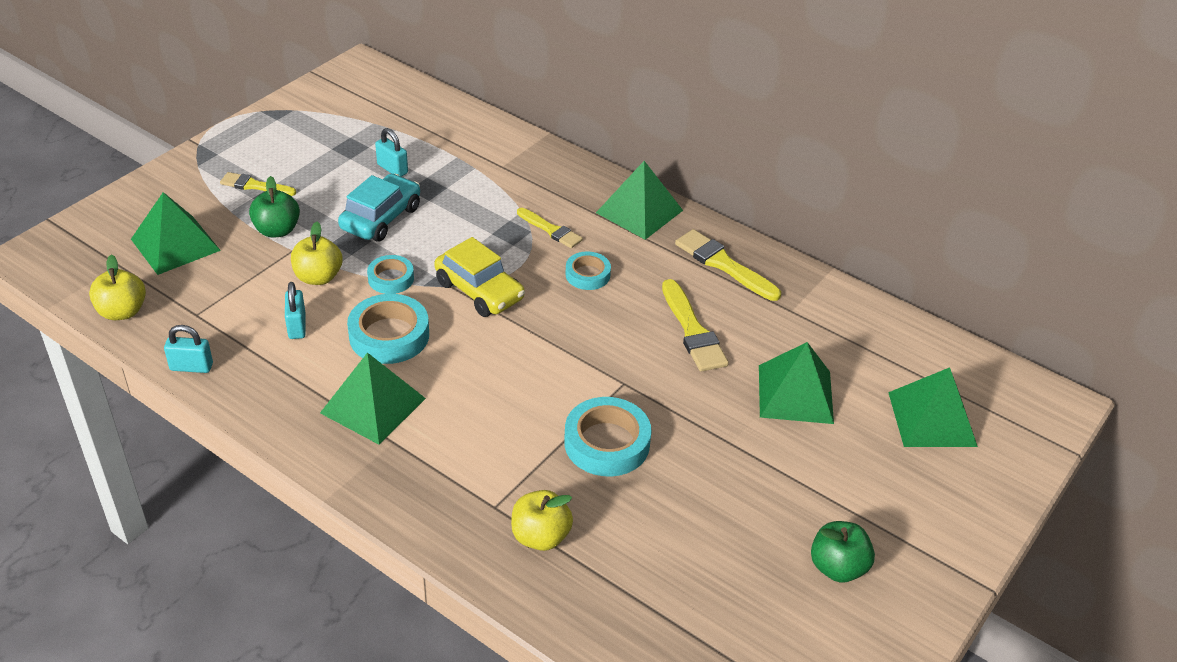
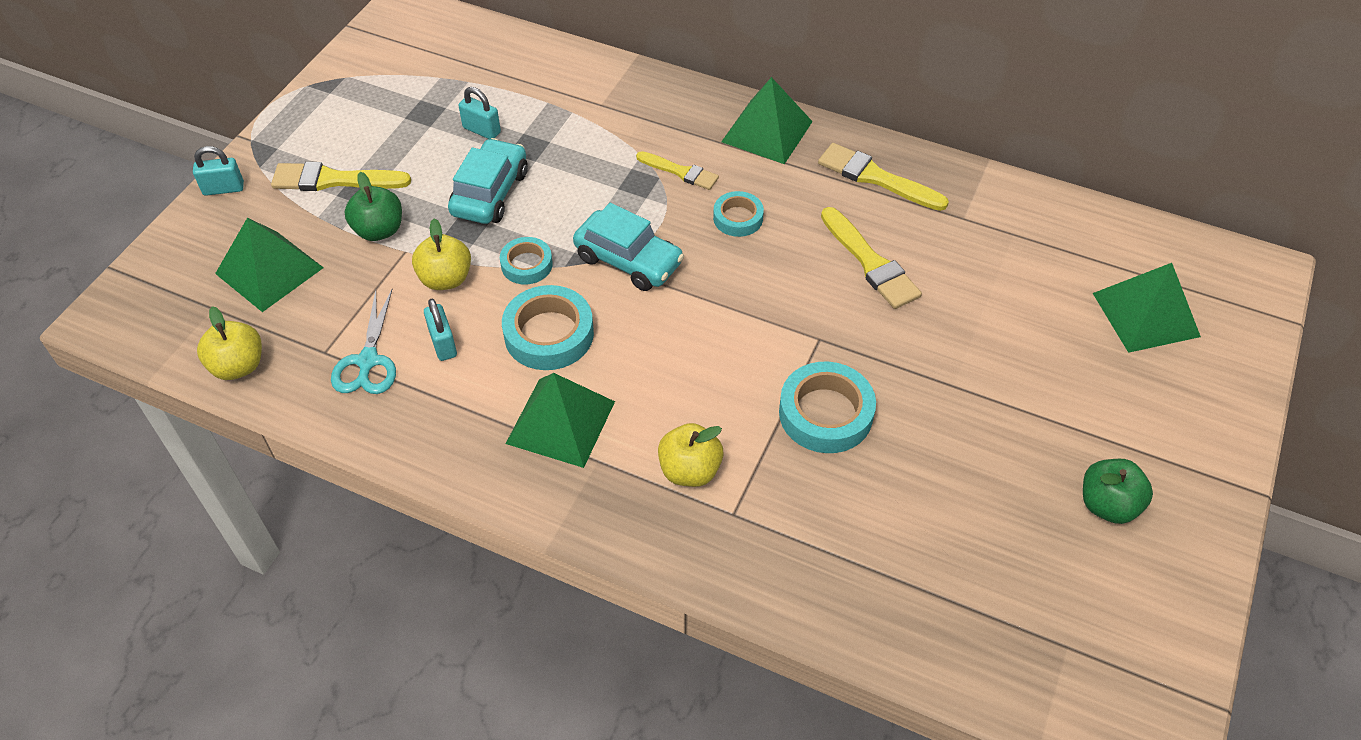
camera: 10 degrees left, 10 degrees up
turquoise padlock [164,325,213,373] -> turquoise padlock moved to [193,146,244,196]
yellow brush [220,172,296,196] -> yellow brush [271,162,411,191], size x1.54
yellow car [434,237,525,317] -> turquoise car [573,203,684,291]
yellow apple [511,490,573,551] -> yellow apple moved to [658,423,724,487]
green pyramid [759,342,834,424] -> none
none -> turquoise scissors [331,289,396,394]

